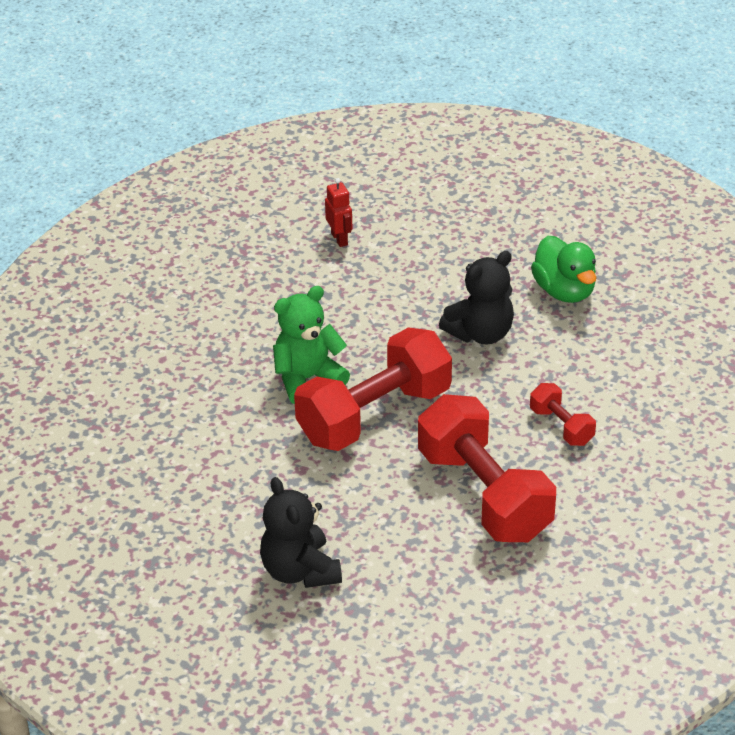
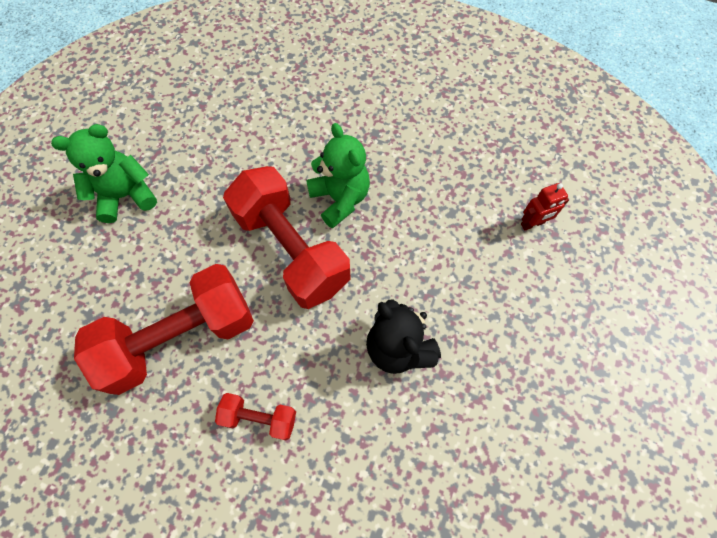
camera: 90 degrees right, 25 degrees up
black teddy bear [260,477,342,588] -> green teddy bear [51,124,157,223]
red dumbbell [530,383,596,446] -> red dumbbell turned 45 degrees clockwise [215,393,296,440]
green duck [531,236,597,303] -> none

